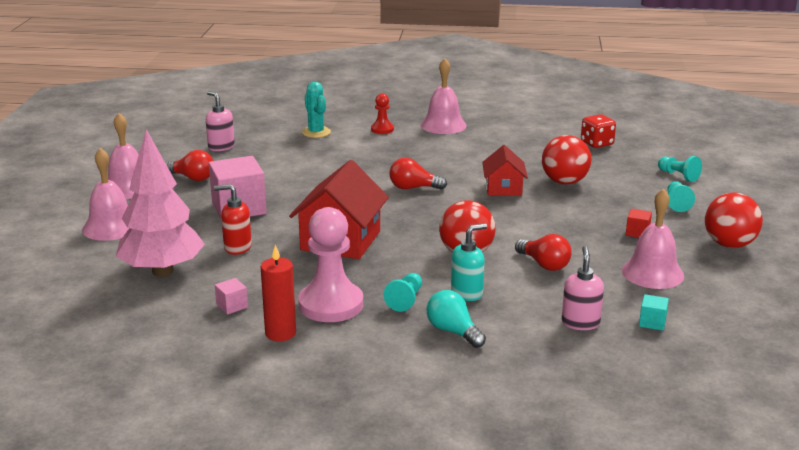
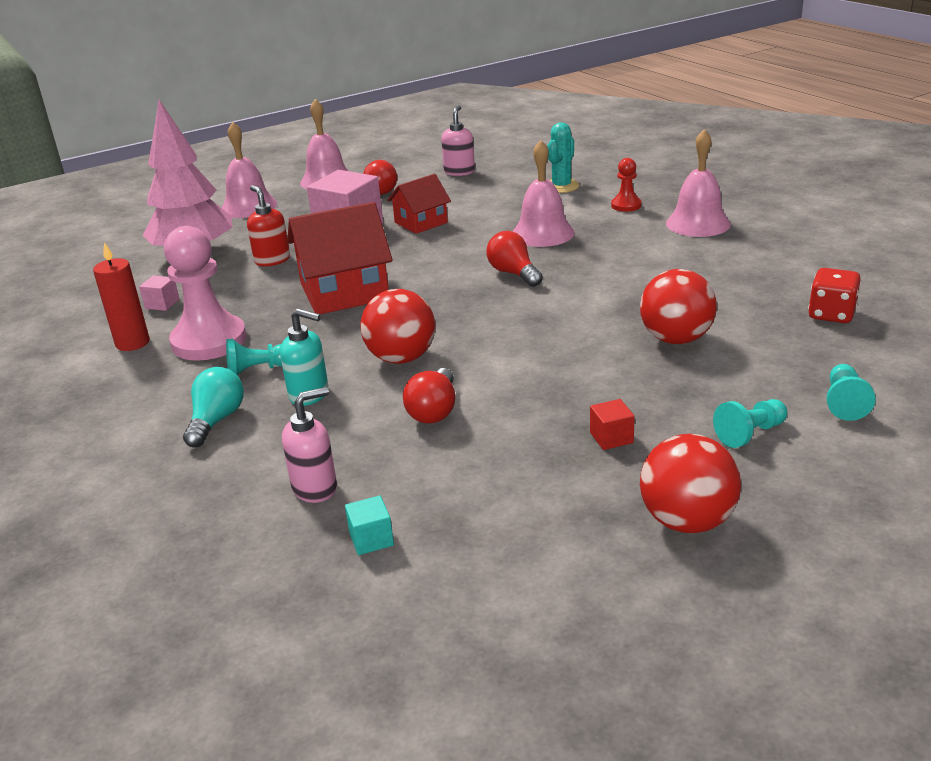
camera: 55 degrees right, 5 degrees up
red house [482,145,528,196] -> red house moved to [387,174,451,234]
pink bell [622,188,684,289] -> pink bell moved to [513,140,575,247]

